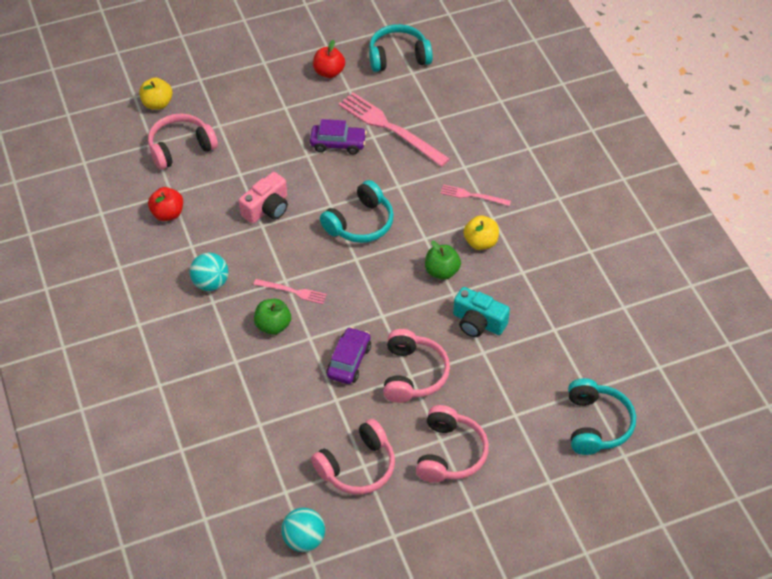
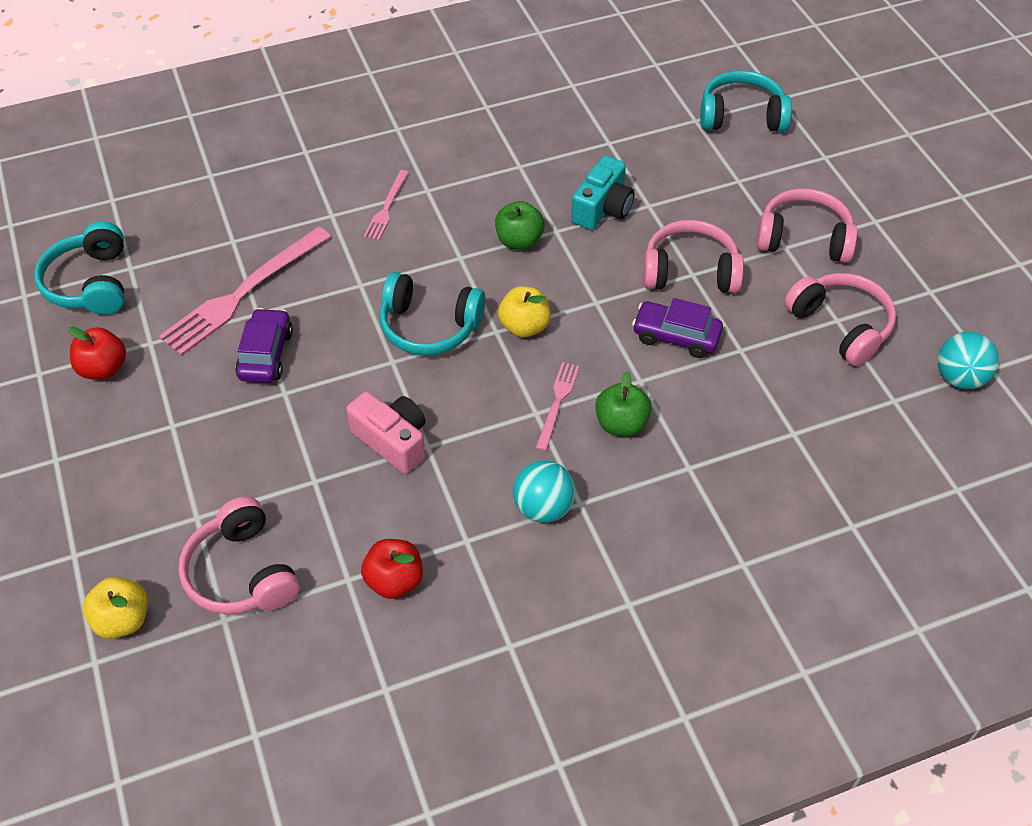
camera: 90 degrees left, 0 degrees up
turquoise headphones [320,180,394,243] -> turquoise headphones turned 150 degrees clockwise [380,272,485,356]
yellow apple [463,215,499,250] -> yellow apple moved to [498,286,551,338]

